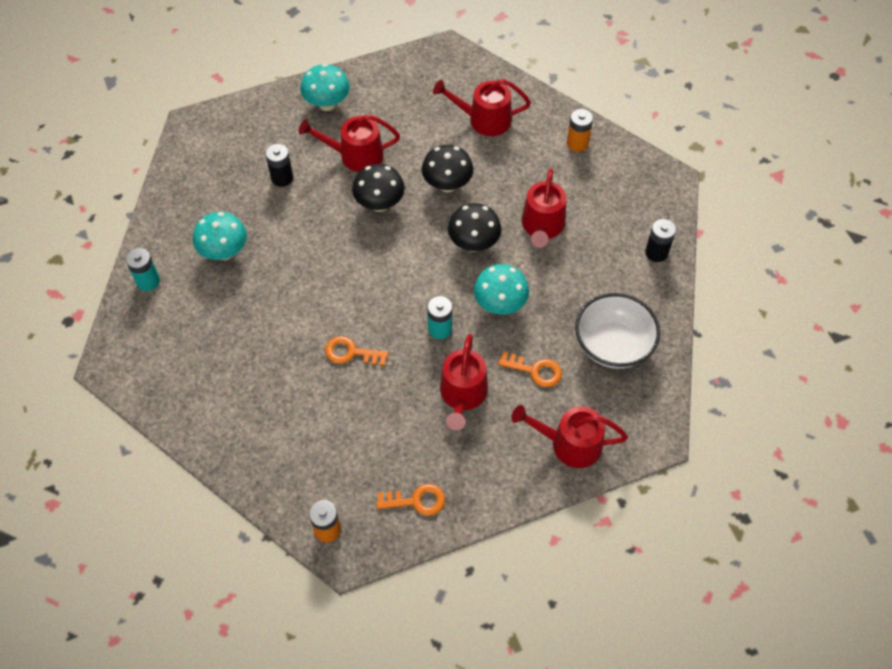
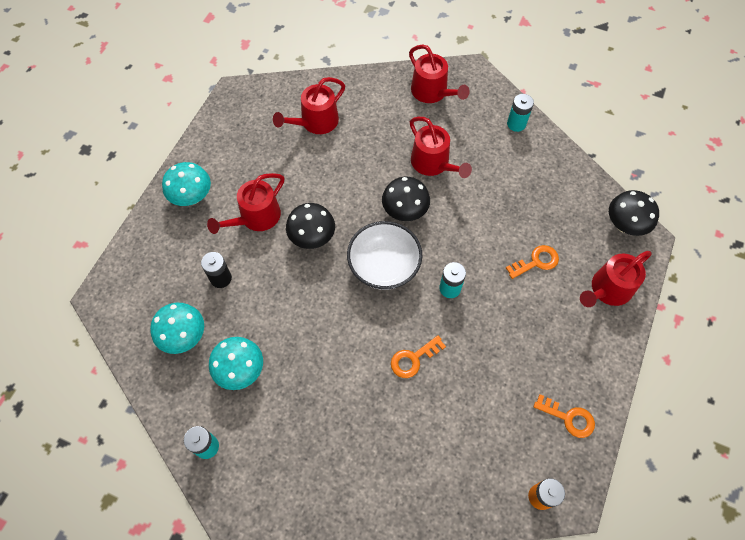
camera: 45 degrees left, 5 degrees up
orange key [376,484,445,516] -> orange key turned 75 degrees clockwise [533,394,595,438]
black mushroom [422,145,473,192] -> black mushroom moved to [609,190,659,236]
red watering can [440,334,488,430] -> red watering can moved to [409,44,470,103]
turquoise mushroom [474,264,529,315] -> turquoise mushroom moved to [150,303,204,354]
orange battery [567,109,593,152] -> none
white bowl [575,293,660,369] -> white bowl moved to [347,221,423,290]
black battery [645,219,676,262] -> turquoise battery [507,94,534,132]

